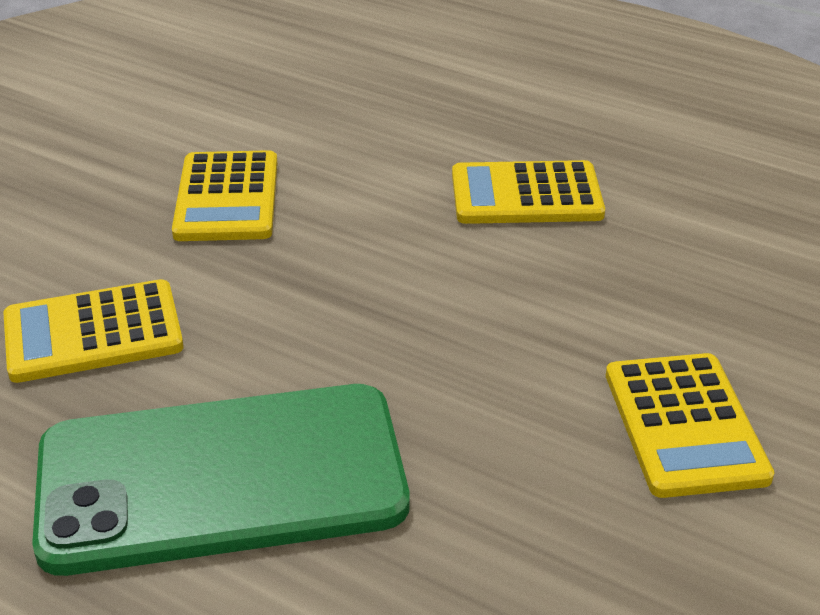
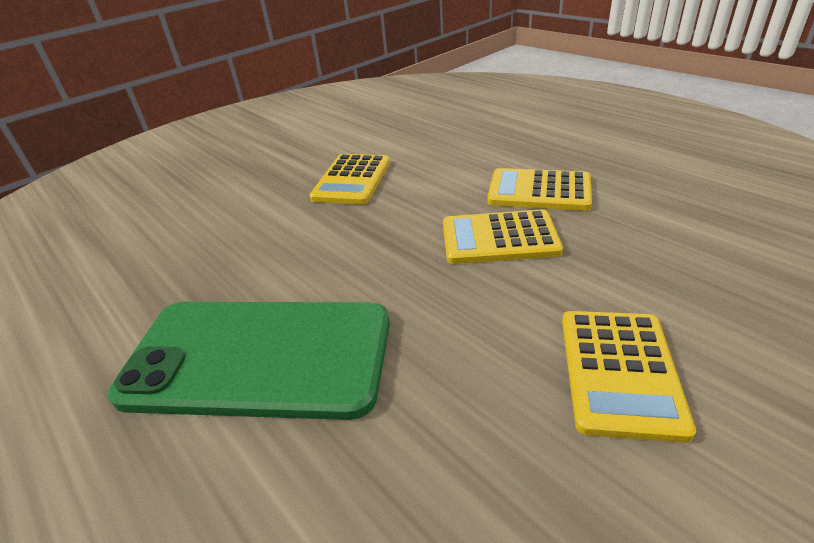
camera: 20 degrees right, 0 degrees up
yellow calculator [3,279,184,383] -> yellow calculator moved to [443,209,563,264]

